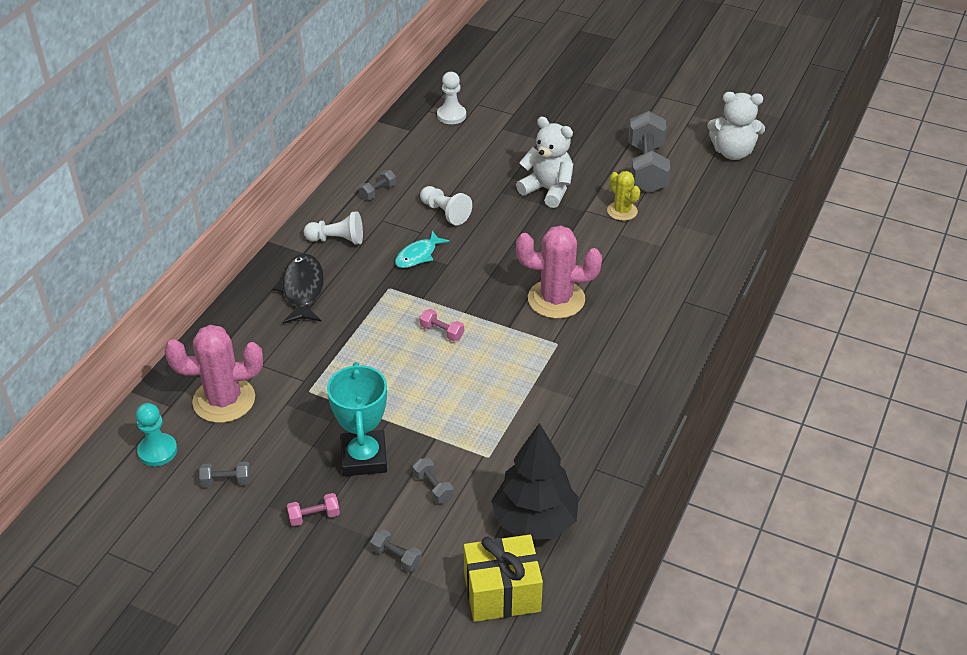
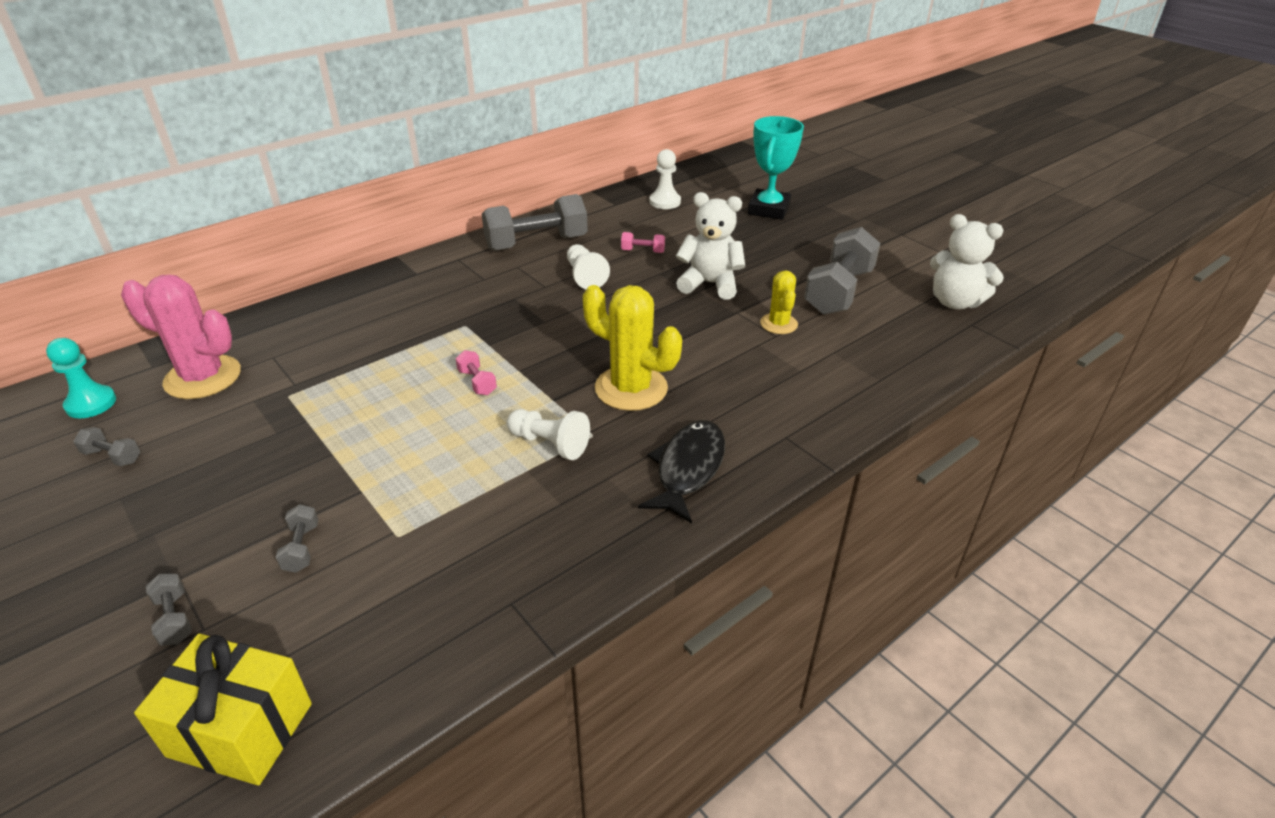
camera: 25 degrees right, 5 degrees down
black fish [273,254,324,324] -> black fish moved to [638,420,725,524]
pink dumbbell [287,493,340,526] -> pink dumbbell moved to [621,232,665,253]
white pawn [304,211,363,245] -> white pawn moved to [507,409,590,460]
turquoise trophy [327,362,387,476] -> turquoise trophy moved to [748,116,804,220]
grey dumbbell [359,170,396,200] -> grey dumbbell [482,194,588,251], size x2.33
turquoise fish [395,231,450,268] -> none
black tree [491,423,579,540] -> none
white teddy bear [516,117,573,208] -> white teddy bear turned 45 degrees counterclockwise [676,192,746,300]
pink cactus [516,226,602,319] -> yellow cactus [583,285,682,411]

